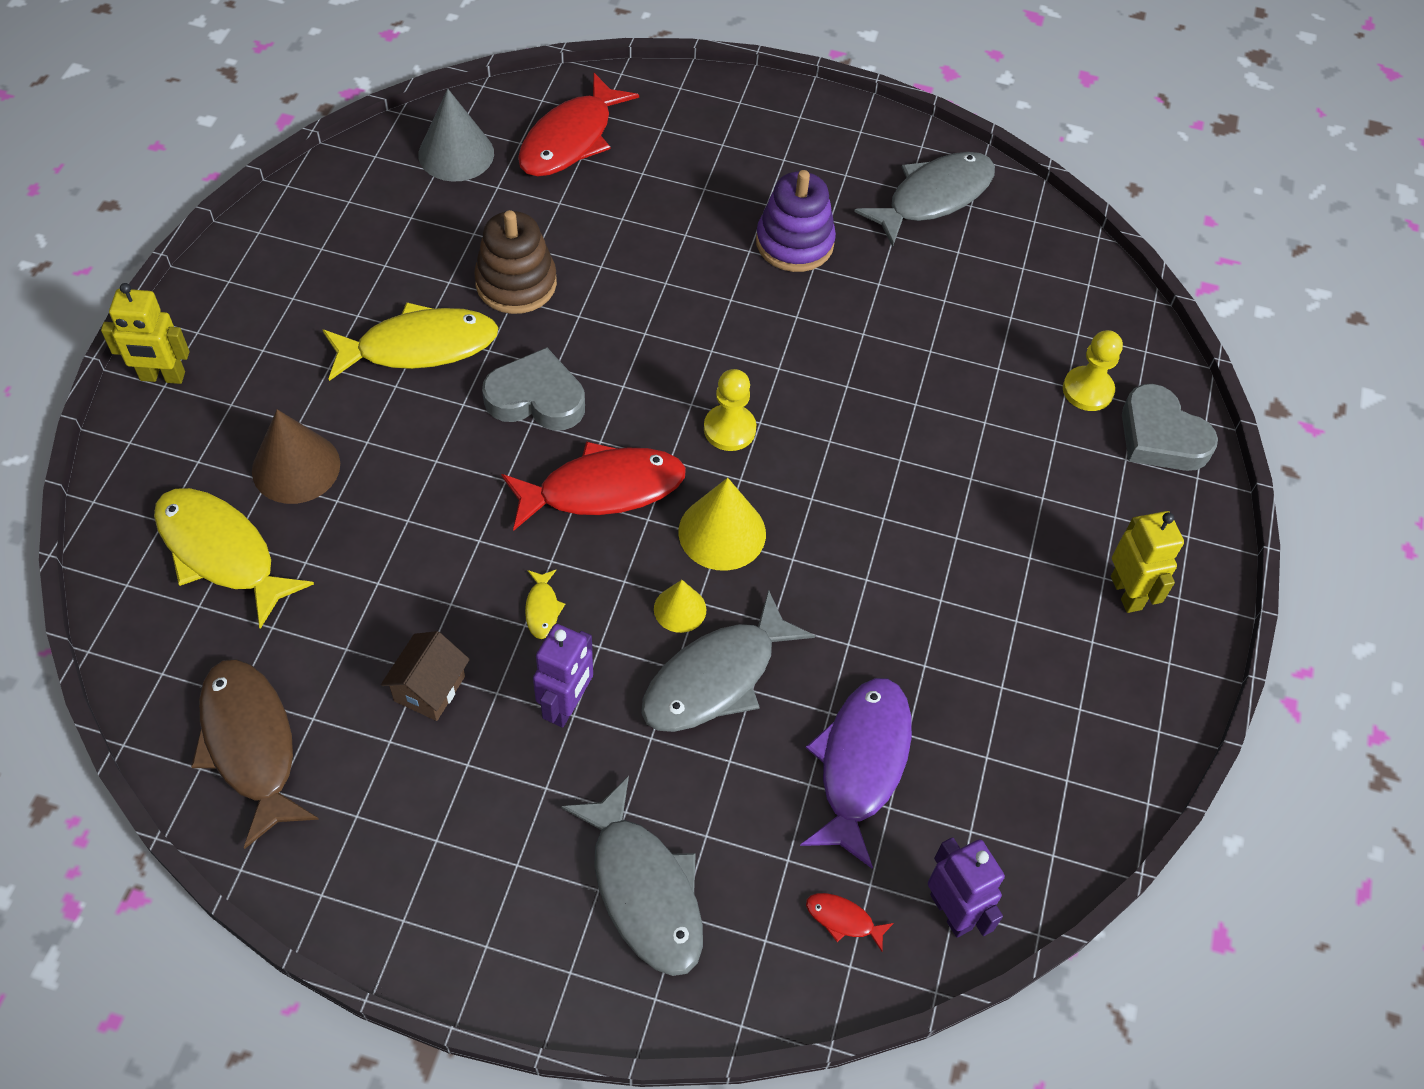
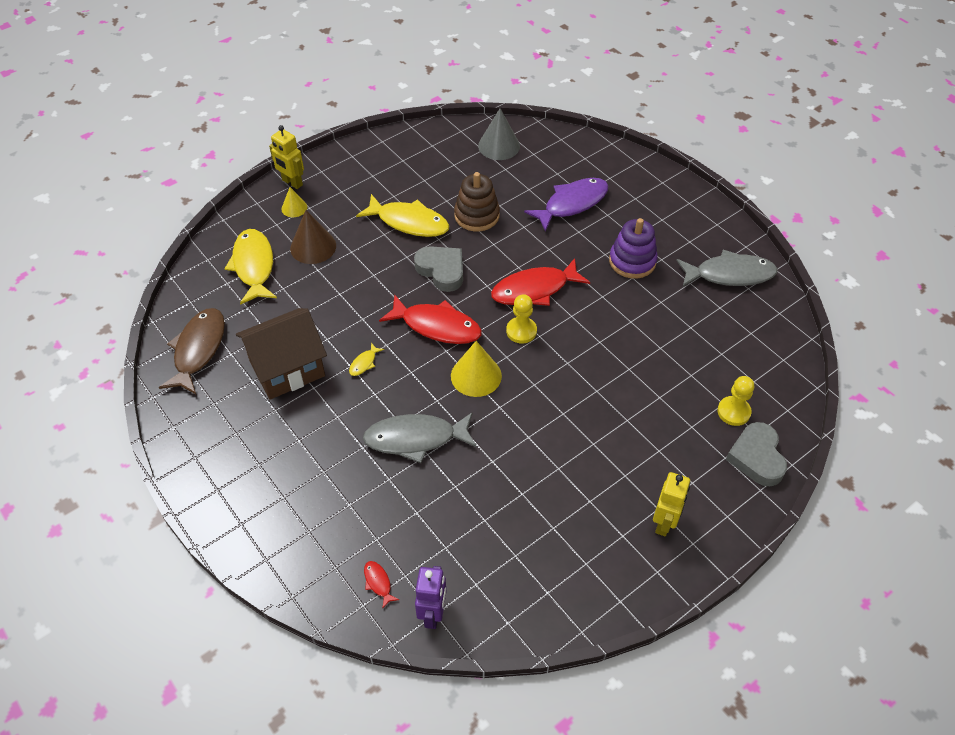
camera: 40 degrees right, 5 degrees down
brown house [381,631,470,721] -> brown house [236,308,327,400], size x1.99
red fish [518,73,639,177] -> red fish moved to [491,258,590,306]
purple robot [533,624,593,728] -> none
grey fish [561,776,703,976] -> none
yellow cone [654,580,706,633] -> yellow cone moved to [281,187,307,217]
purple fish [800,678,912,869] -> purple fish moved to [524,178,609,232]

